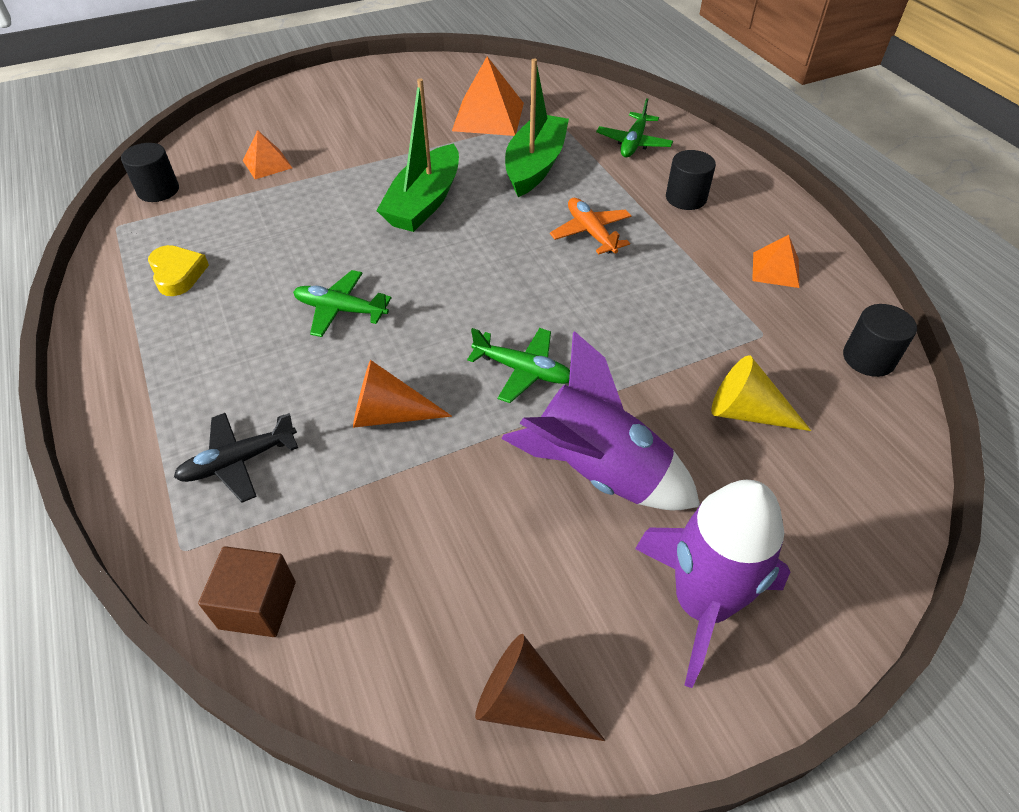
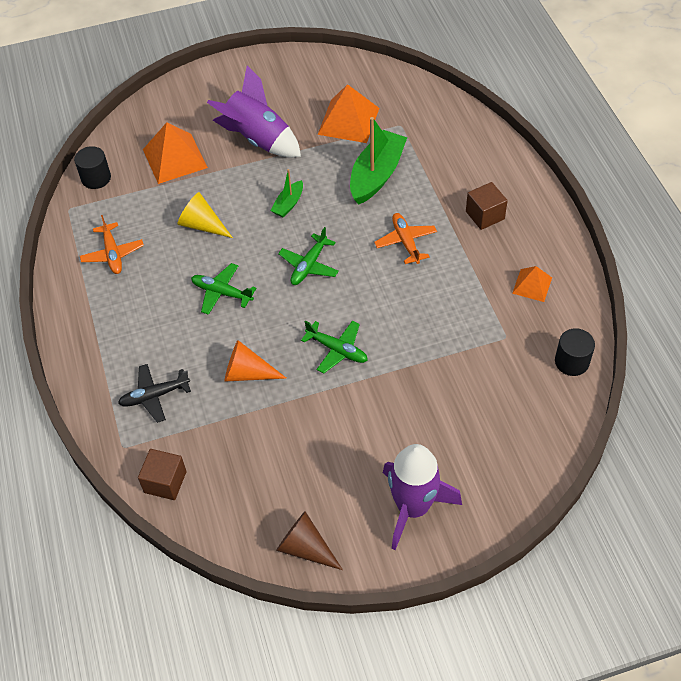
camera: 10 degrees right, 5 degrees up
yellow heart [148,245,209,296] -> orange plane [80,215,144,274]
orange pyramid [243,130,292,179] -> orange pyramid [143,122,208,184], size x1.76
green boat [376,78,459,232] -> green boat [271,169,303,217], size x0.50
purple rocket [501,331,700,510] -> purple rocket moved to [207,65,301,158]
green plane [596,98,673,157] -> green plane moved to [278,227,339,285]
black cylinder [666,150,716,210] -> brown cube [466,182,508,230]
yellow cone [711,355,811,431] -> yellow cone moved to [178,192,233,238]

